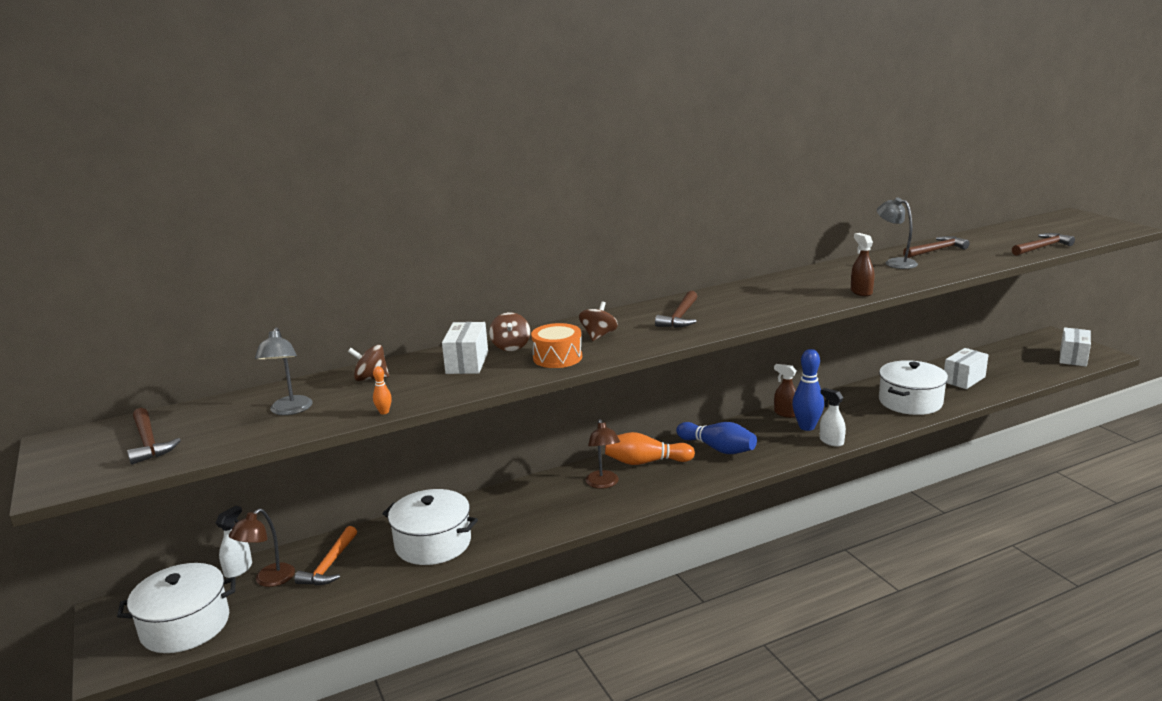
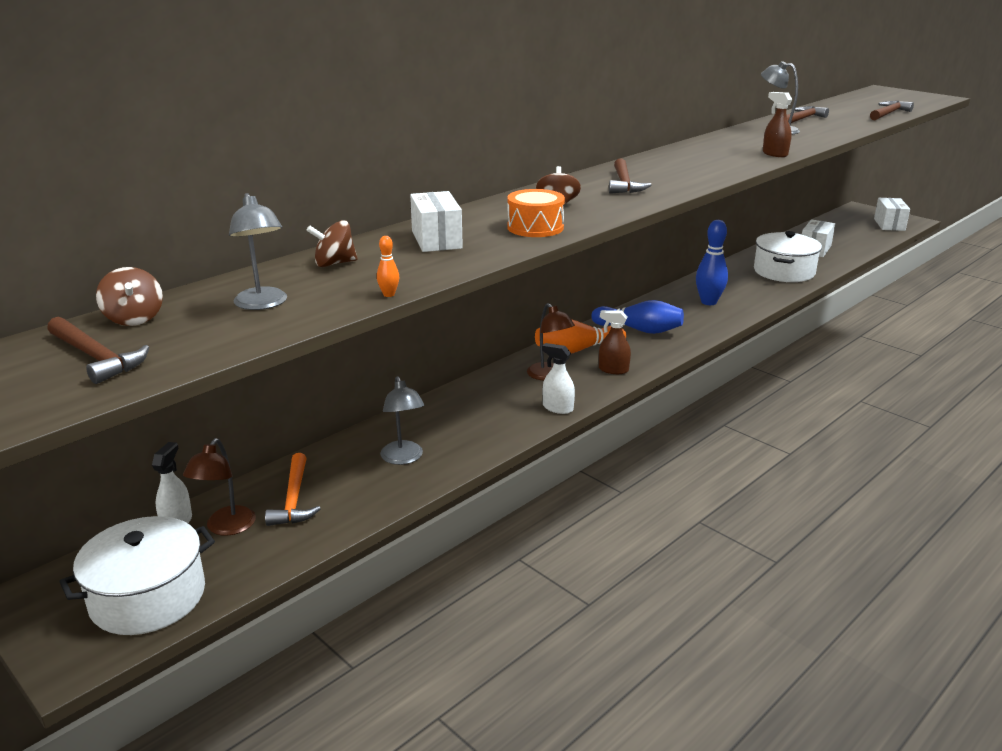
camera: 20 degrees left, 5 degrees up
white pot [383,489,478,565] -> grey lamp [380,376,425,465]
brown spinning top [489,312,530,351] -> brown spinning top moved to [96,267,163,326]
brown spray bottle [774,364,796,418] -> brown spray bottle moved to [599,310,631,374]
white spray bottle [820,388,846,447] -> white spray bottle moved to [542,343,575,414]

